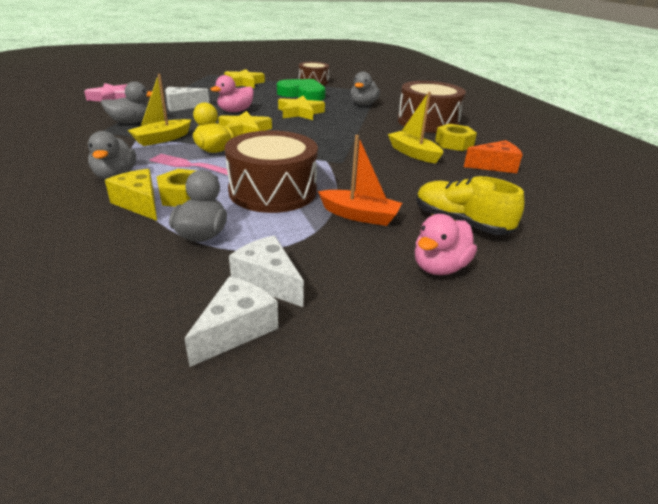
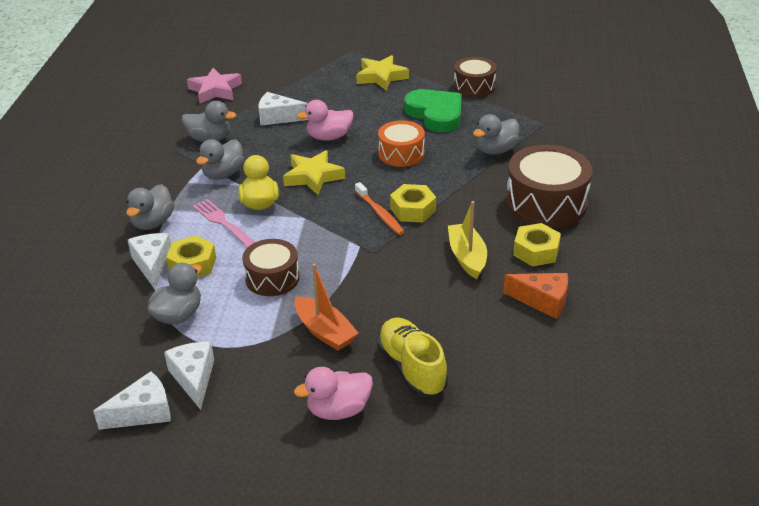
camera: 30 degrees right, 5 degrees up
yellow cheese [105,169,157,221] -> white cheese [128,233,171,289]
yellow boat [128,74,191,146] -> grey duck [196,139,244,180]
brown drum [225,130,318,213] -> brown drum [242,239,300,296], size x0.61
yellow star [278,96,325,120] -> orange drum [378,120,425,167]
none -> orange toothbrush [355,182,405,235]
none -> yellow nut [390,184,436,222]

